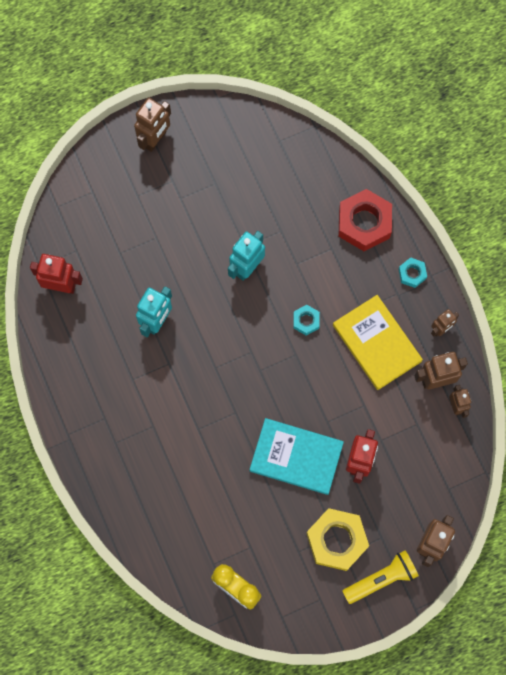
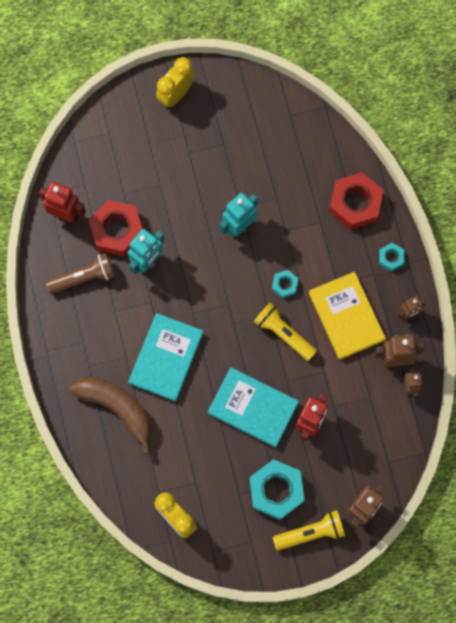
camera: 10 degrees right, 0 degrees up
brown robot [134,98,171,152] -> yellow clock [156,57,195,108]
yellow nut [306,508,369,571] -> turquoise nut [250,459,305,520]
none -> brown flashlight [45,253,115,294]
none -> brown banana [70,377,152,455]
none -> red nut [88,200,142,256]
none -> turquoise book [128,313,203,402]
none -> yellow flashlight [253,302,317,361]

